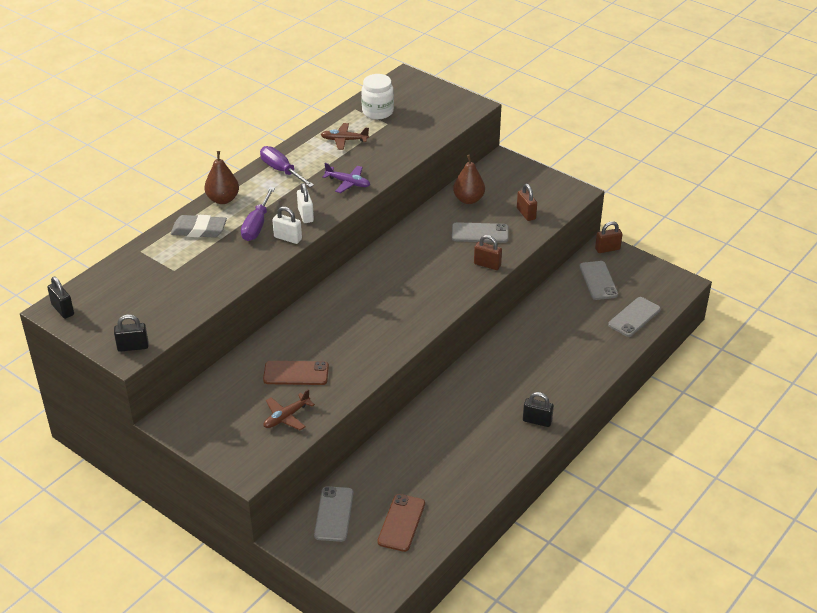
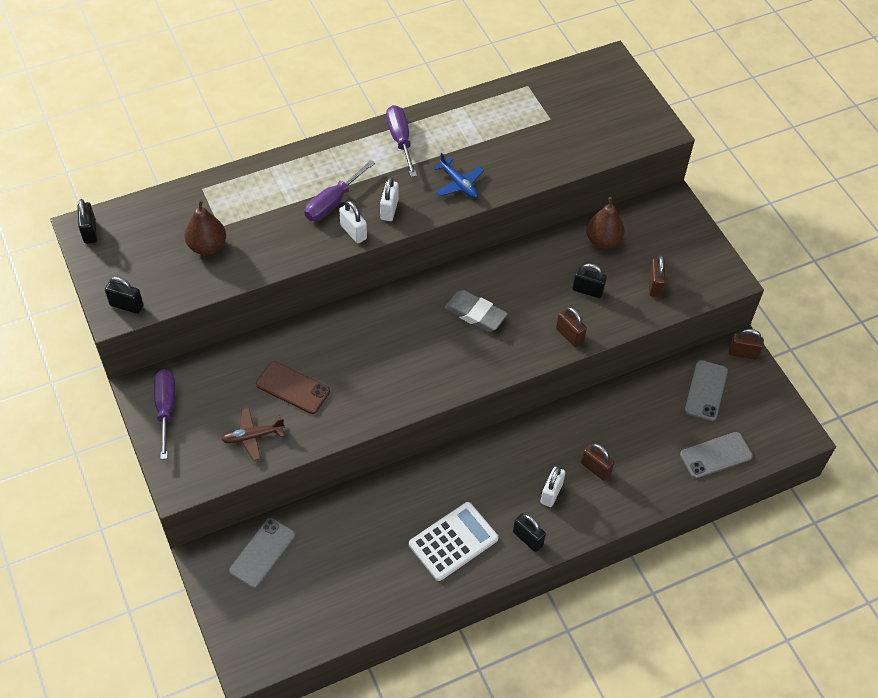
camera: 25 degrees right, 15 degrees up
grey eraser [171,215,227,238] -> grey eraser moved to [444,290,508,332]
brown pear [204,151,239,204] -> brown pear moved to [185,200,226,255]
brown plane [321,123,369,150] -> none
purple plane [322,163,370,193] -> blue plane [433,153,484,199]
white jar [361,74,394,119] -> none
brown phone [377,494,425,552] -> none
grey phone [452,222,509,243] -> black padlock [572,263,607,298]
none -> purple screwdriver [154,369,175,459]
none -> white calculator [409,502,498,581]
none -> white padlock [541,467,565,507]
none -> brown padlock [581,444,614,481]

